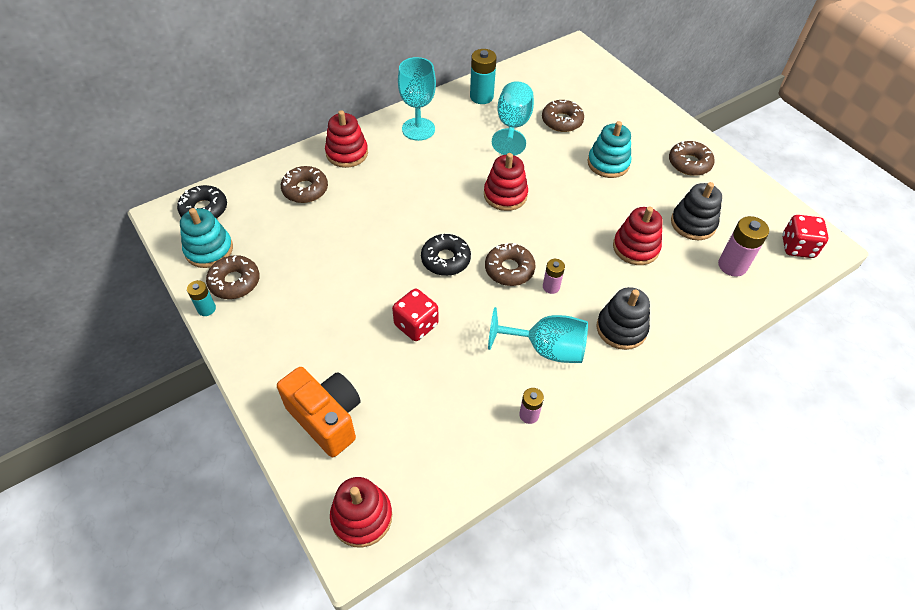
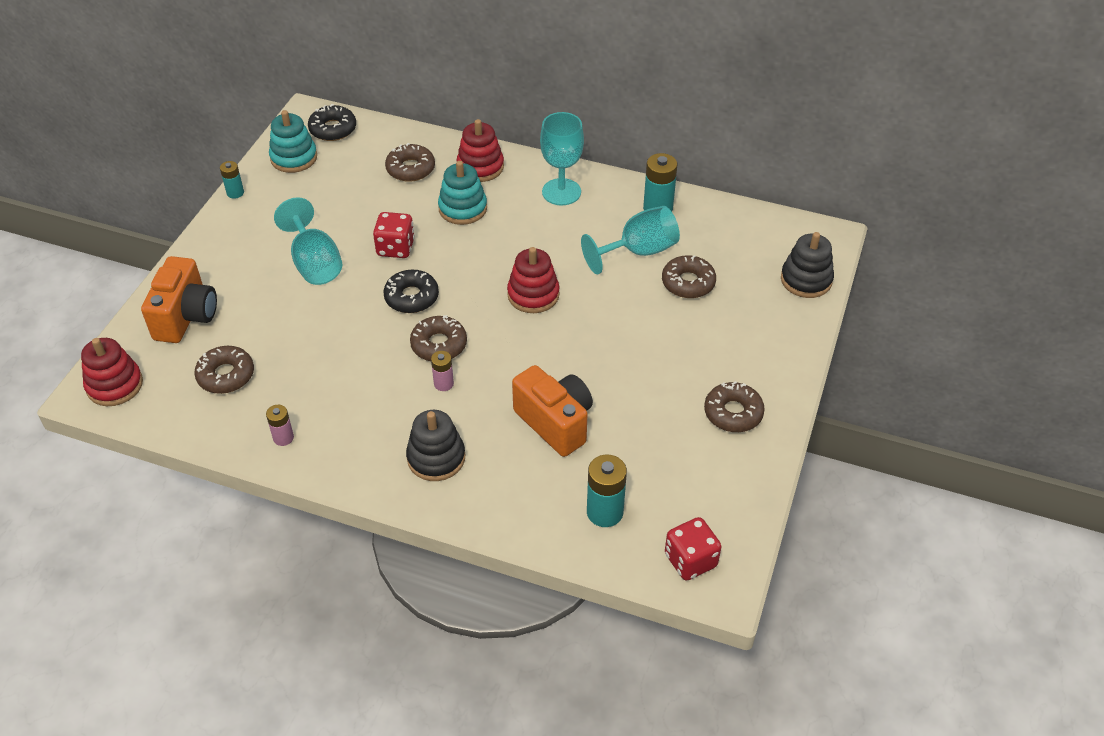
camera: 55 degrees right, 5 degrees down
brown donut [206,255,260,299] -> brown donut moved to [194,346,254,394]
red dice [392,289,438,341] -> red dice moved to [373,212,415,258]
turquoise goblet [488,307,588,363] -> turquoise goblet moved to [274,197,342,285]
turquoise stacking toy [587,121,631,178] -> turquoise stacking toy moved to [438,161,487,225]
red stacking toy [613,206,663,265] -> orange camera [512,365,593,457]
black stacking toy [671,182,722,240] -> black stacking toy moved to [781,232,834,298]
pink battery [718,216,769,277] -> turquoise battery [587,455,627,527]

